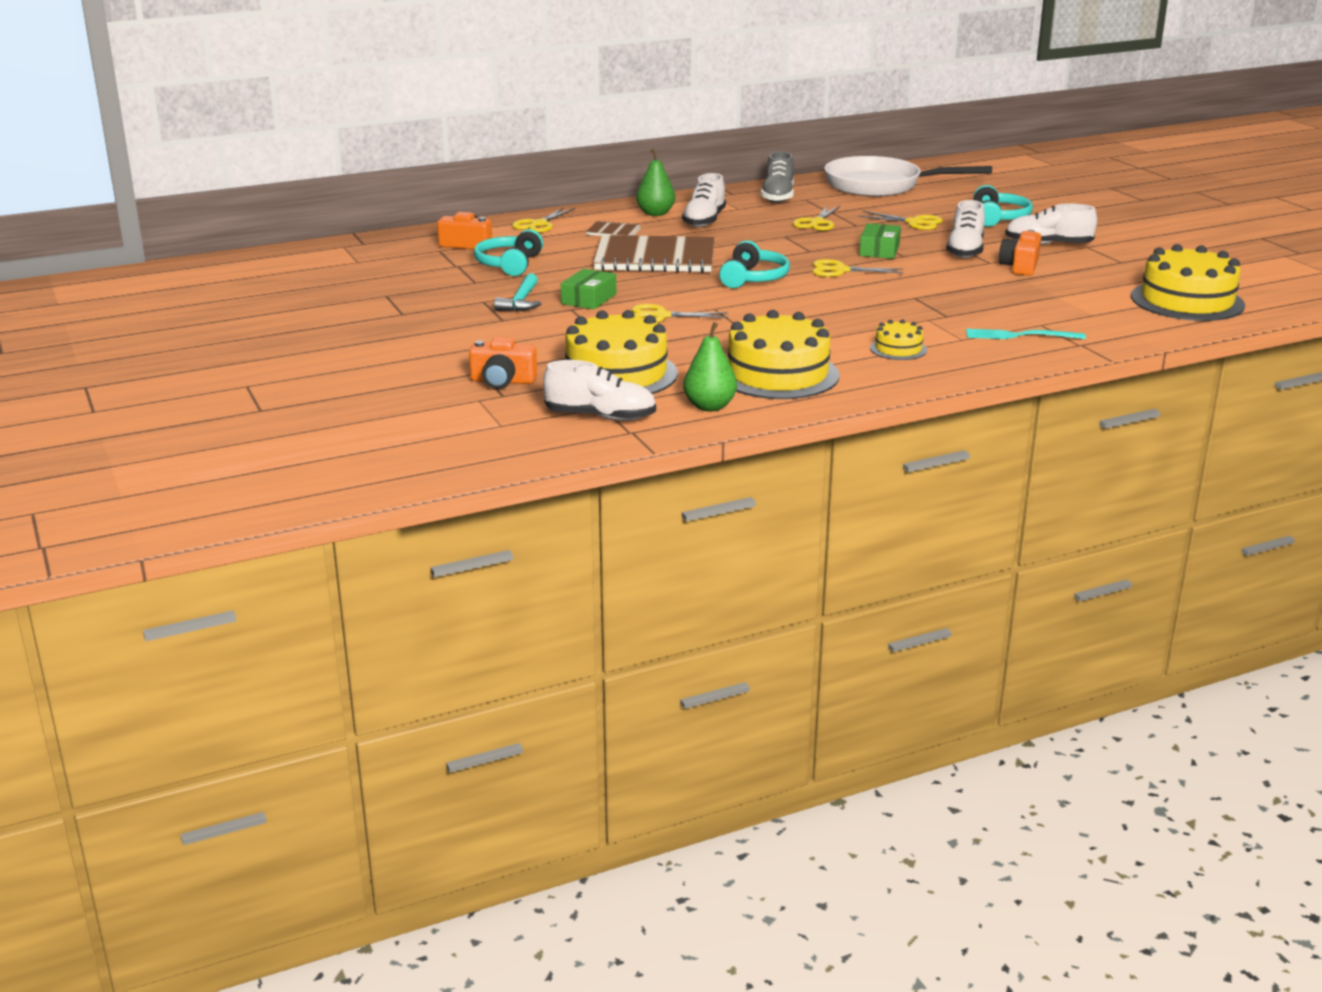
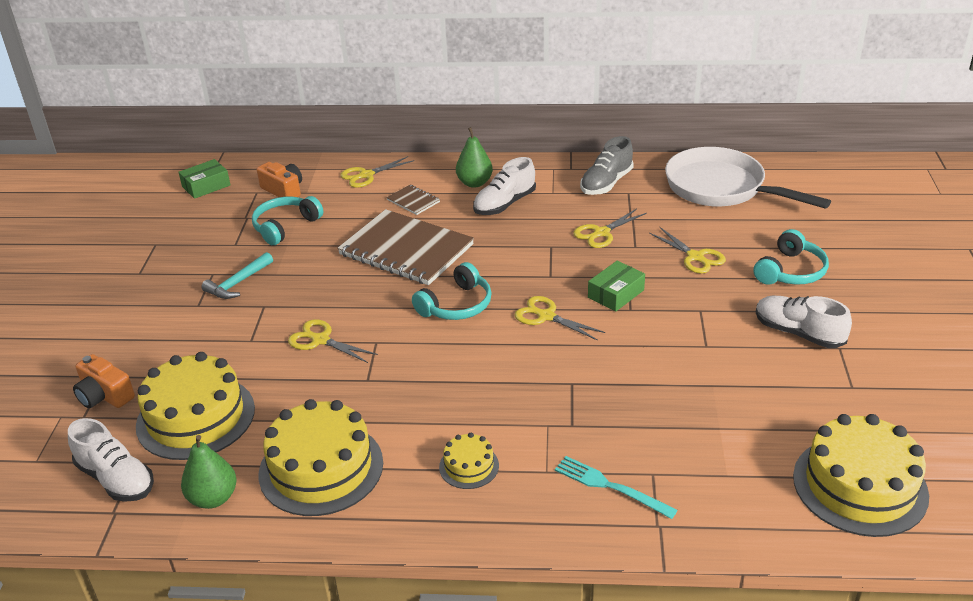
camera: 30 degrees right, 10 degrees up
green box [561,269,616,310] -> green box moved to [179,159,230,199]
white shoe [946,200,985,258] -> none
orange camera [999,230,1041,276] -> none

